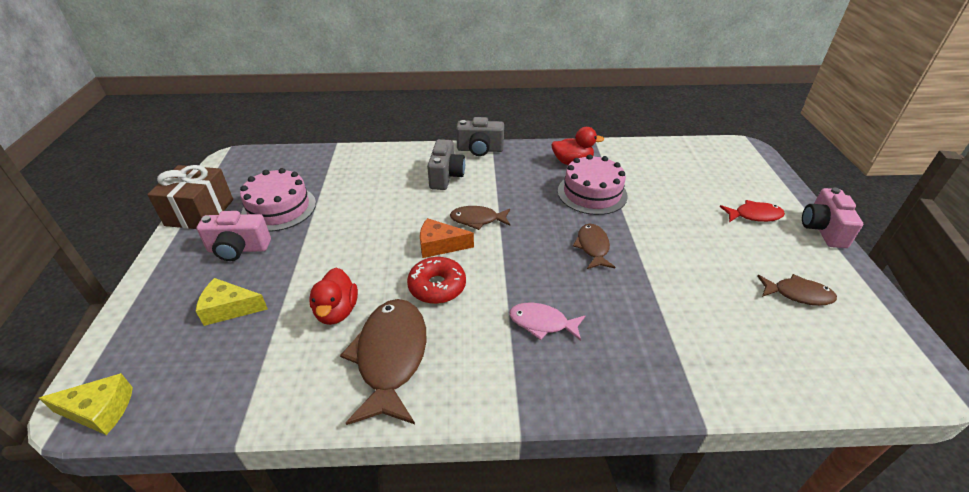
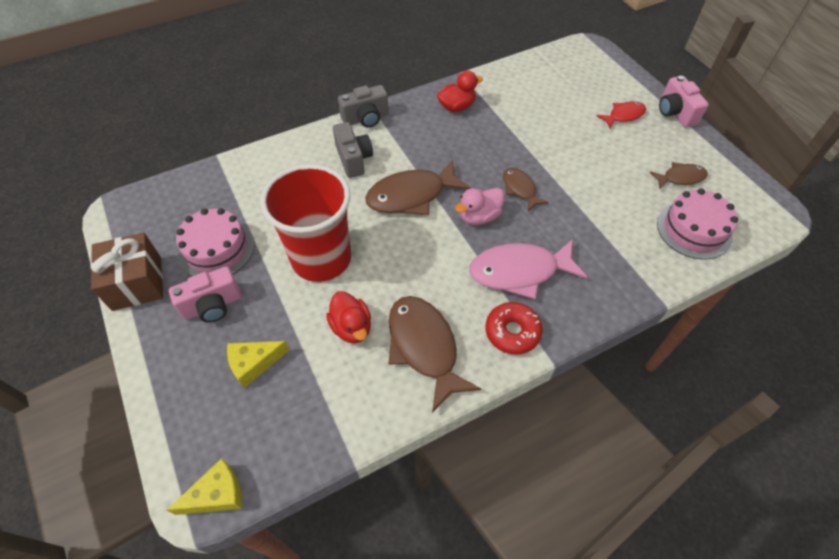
camera: 25 degrees left, 15 degrees up
red donut [407,257,466,304] -> red donut moved to [485,302,543,355]
orange cheese [420,218,474,258] -> none
brown fish [450,206,510,230] -> brown fish [365,159,471,215], size x1.81
pink fish [509,303,585,341] -> pink fish [469,239,588,299], size x1.81
pink cake [558,154,628,215] -> pink cake moved to [657,188,738,260]
none -> red cup [261,164,351,282]
none -> pink duck [455,188,505,225]

